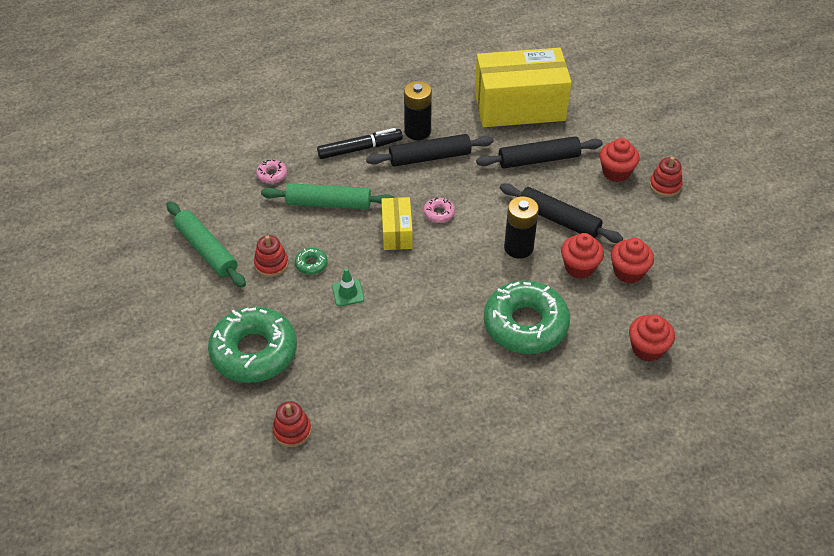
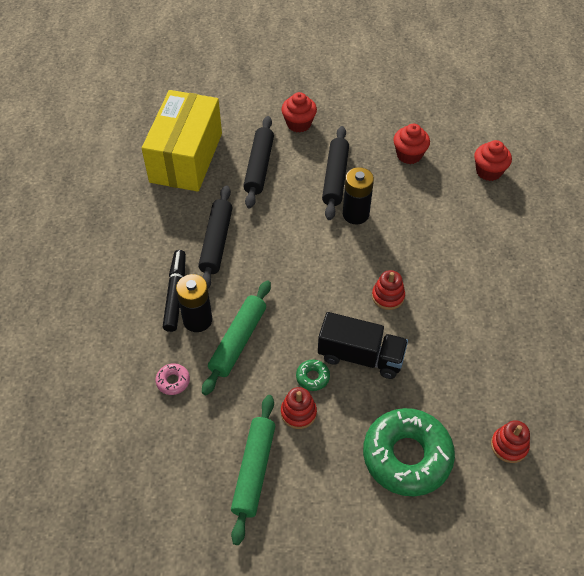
camera: 70 degrees left, 5 degrees up
green rolling pin [167,201,246,288] -> green rolling pin turned 60 degrees counterclockwise [231,395,275,545]
green traffic cone [332,268,364,306] -> black truck [318,312,408,379]
yellow box [381,197,413,250] -> none
black battery [404,81,432,140] -> black battery moved to [176,274,212,332]
pink donut [423,197,455,223] -> none
green donut [484,280,570,354] -> none
black rolling pin [500,183,623,243] -> black rolling pin turned 45 degrees counterclockwise [322,126,349,220]
red cupcake [561,233,604,279] -> none
red stacking toy [649,157,683,197] -> red stacking toy moved to [372,270,405,310]

